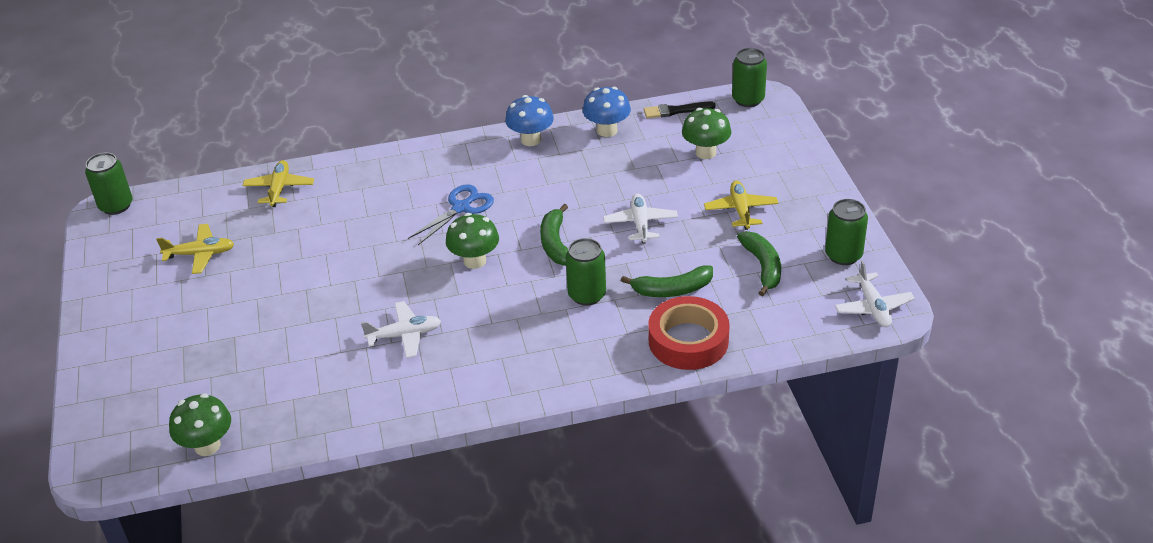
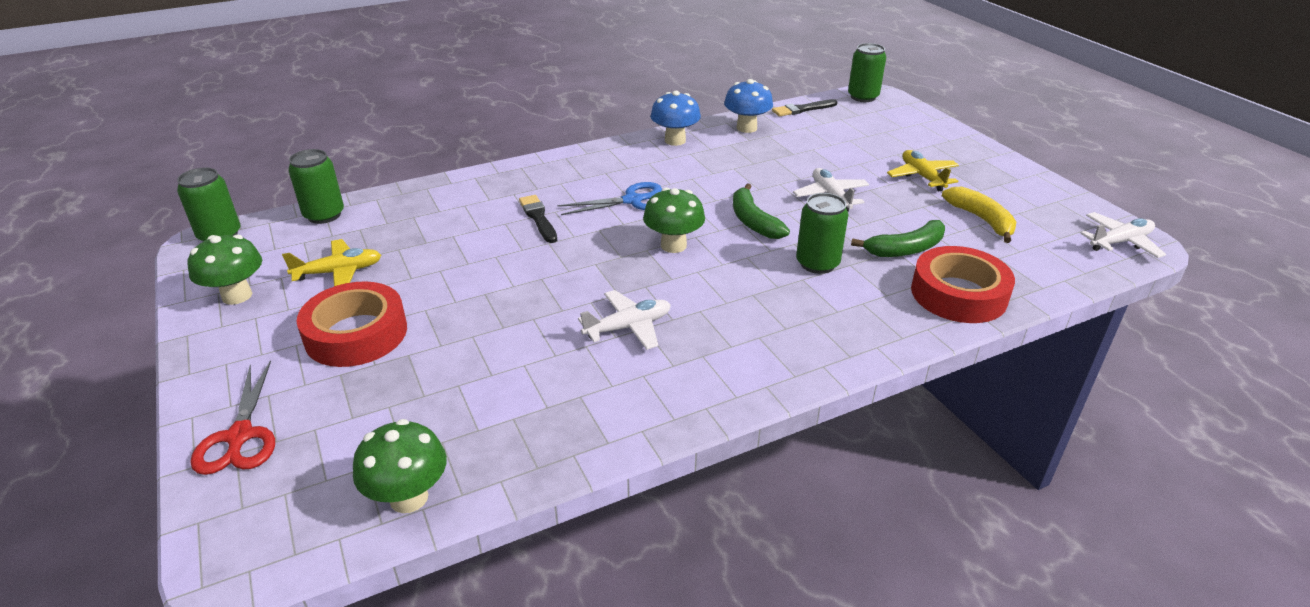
camera: 15 degrees left, 5 degrees down
yellow plane [242,160,314,207] -> none
blue scissors [408,184,494,245] -> blue scissors turned 45 degrees clockwise [558,182,662,215]
green mushroom [682,108,731,159] -> green mushroom moved to [188,234,262,305]
green banana [737,231,781,296] -> yellow banana [942,187,1016,243]
green can [825,199,868,265] -> green can moved to [288,149,344,224]
white plane [835,261,915,327] -> white plane turned 90 degrees counterclockwise [1081,212,1166,258]
none -> red scissors [190,360,275,475]
none -> red tape [296,281,407,367]
none -> black brush [519,195,557,243]

